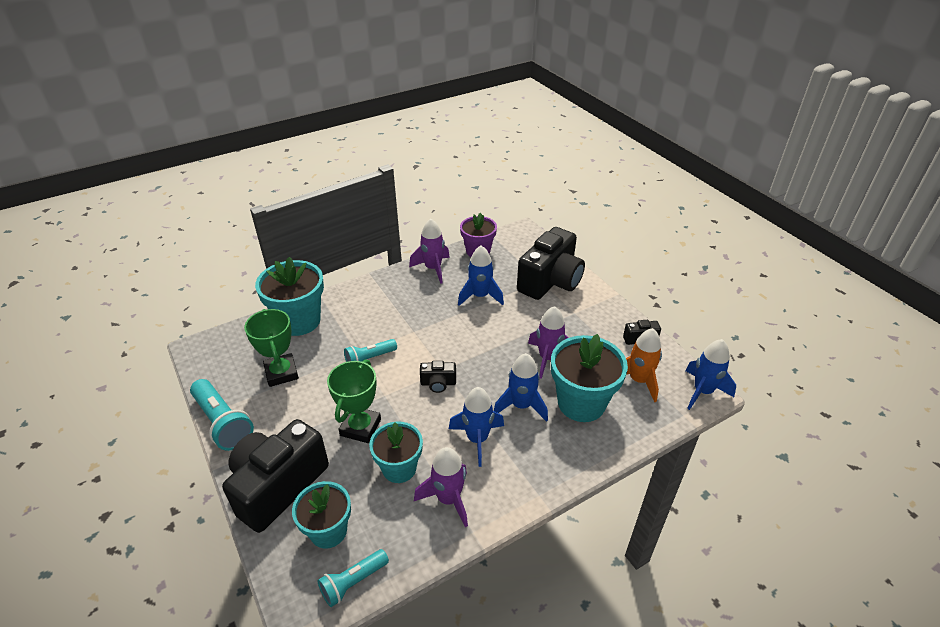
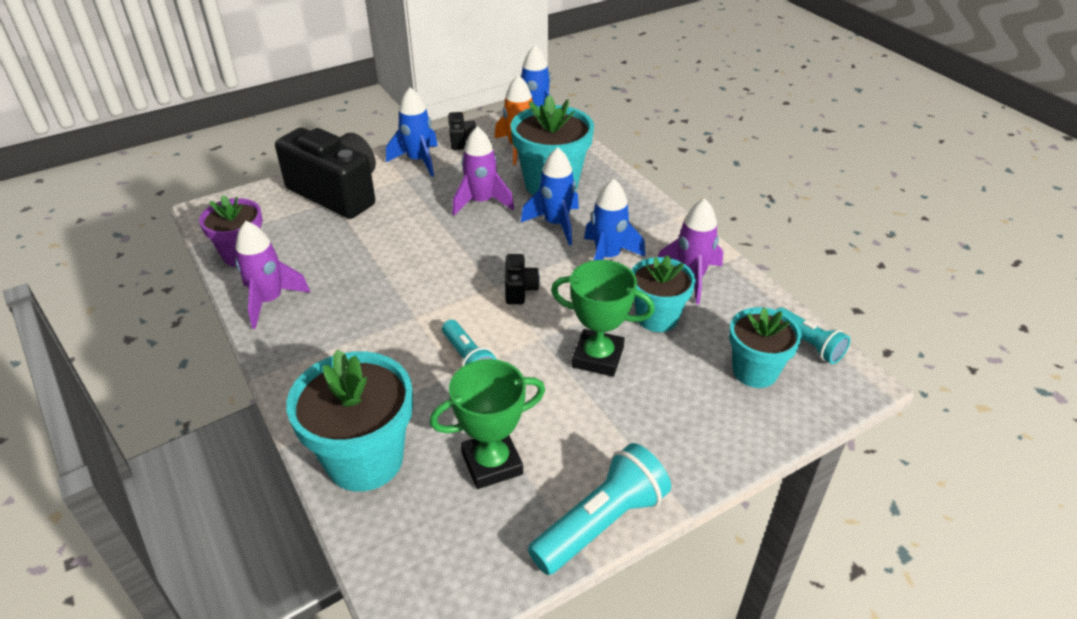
camera: 90 degrees left, 0 degrees up
black camera [222,419,329,533] -> none
blue rocket [458,245,504,306] -> blue rocket moved to [386,87,438,177]

